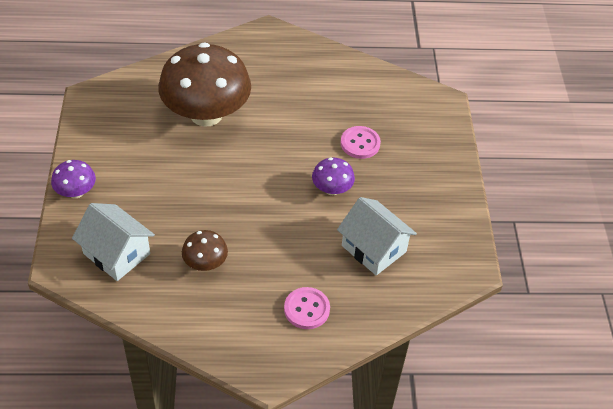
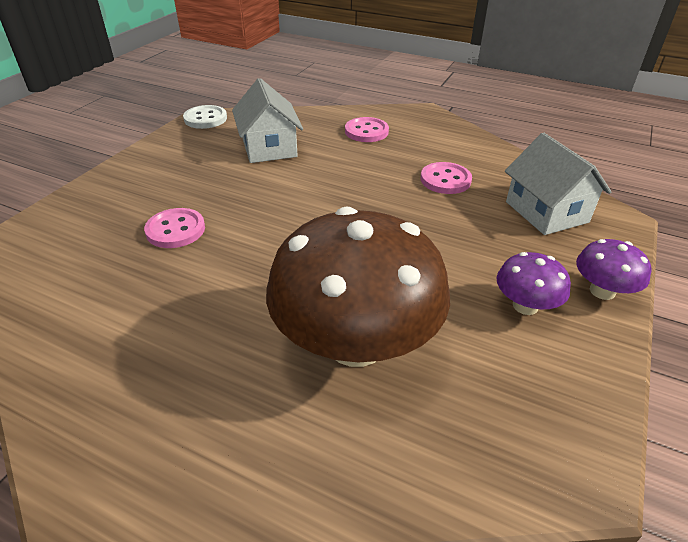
camera: 150 degrees left, 10 degrees down
brown mushroom [182,230,228,271] -> pink button [421,162,472,194]
purple mushroom [312,158,355,195] -> purple mushroom moved to [496,252,571,315]
none -> white button [183,105,227,129]

